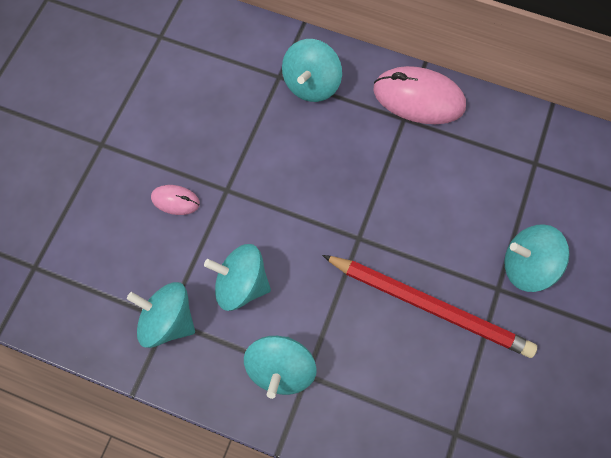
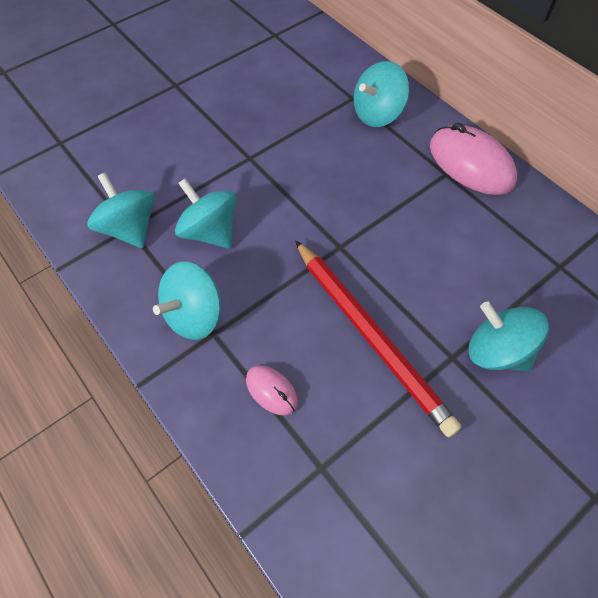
camera: 30 degrees right, 10 degrees down
pink mouse [151,185,200,215] -> pink mouse moved to [246,365,298,416]

